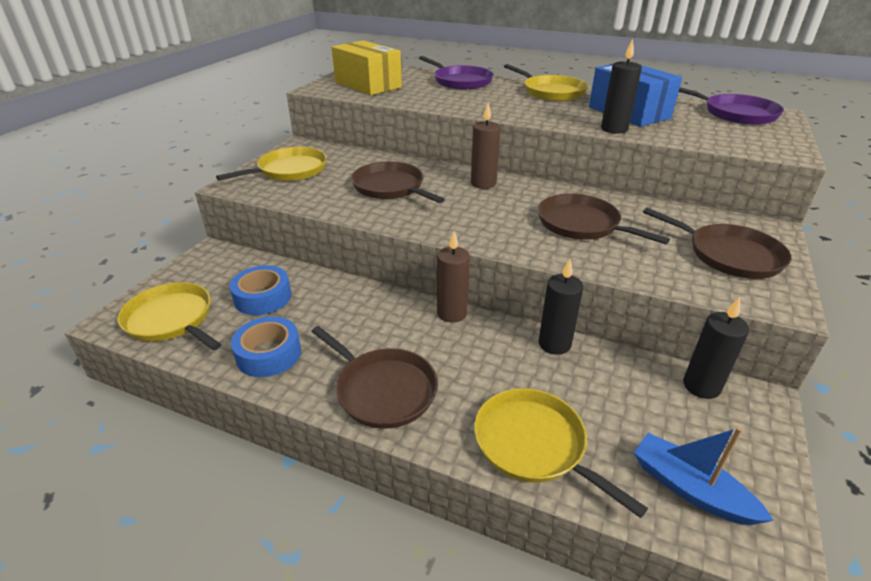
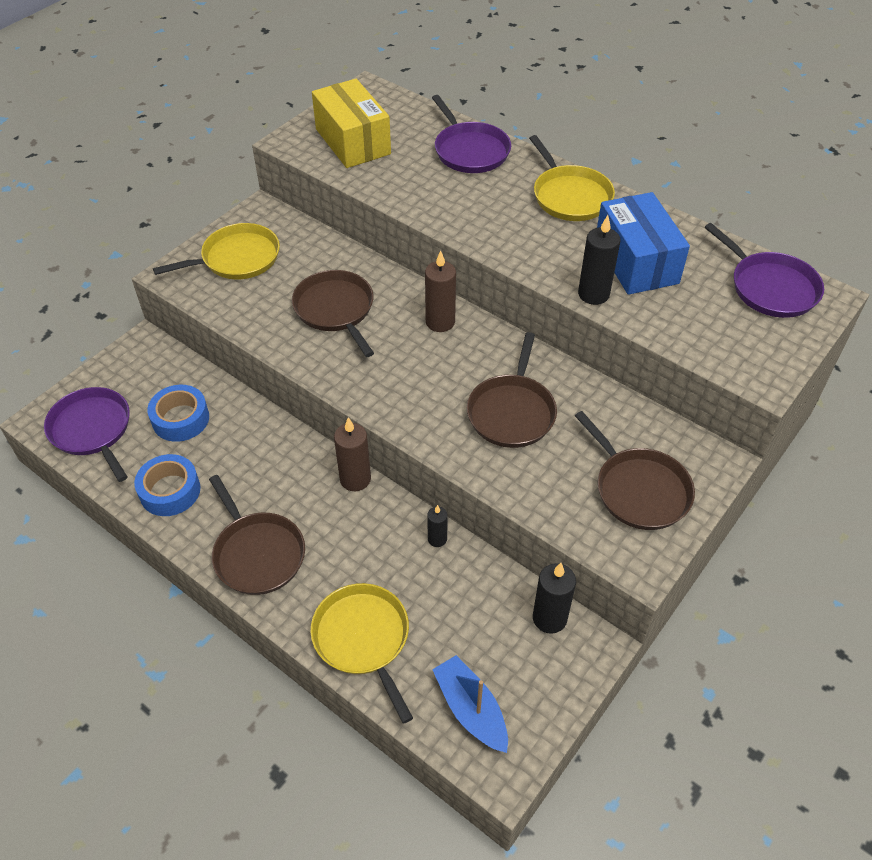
camera: 15 degrees right, 15 degrees up
yellow pan [118,282,221,350] -> purple pan [44,387,130,482]
brown pan [538,194,670,244] -> brown pan turned 135 degrees counterclockwise [467,332,557,448]
black candle [539,259,583,355] -> black candle [427,505,448,547], size x0.60

